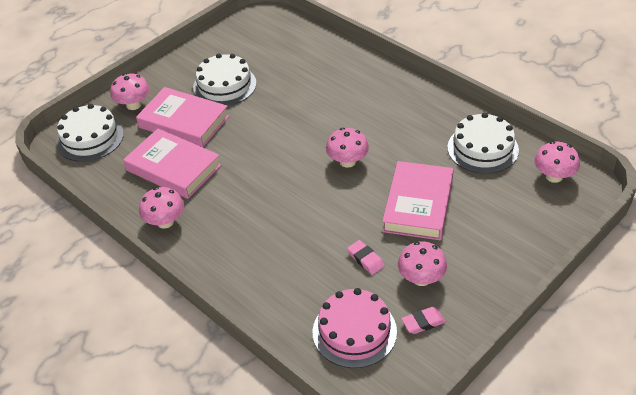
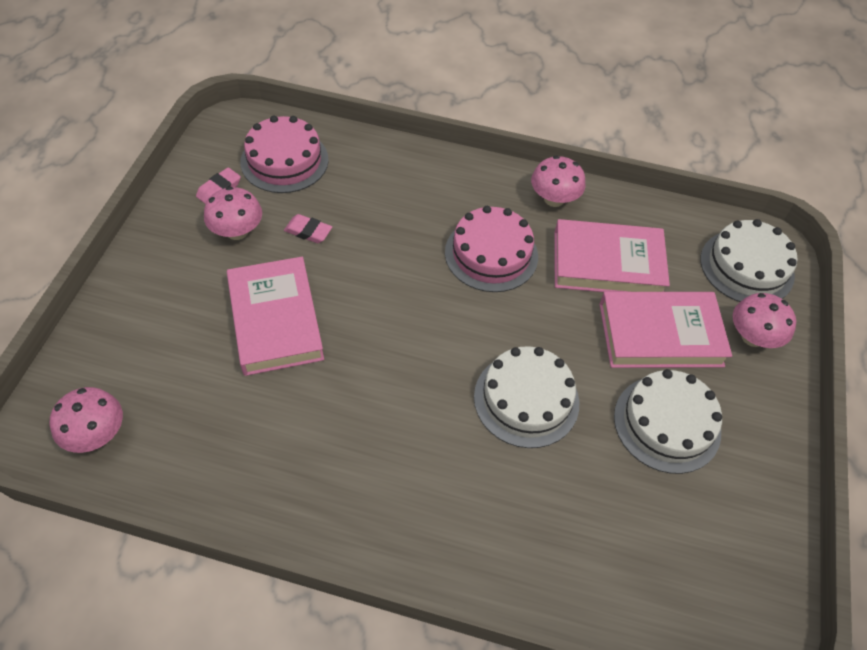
camera: 145 degrees right, 10 degrees up
pink mushroom [326,128,369,168] -> none
white cake [447,113,519,174] -> white cake moved to [474,346,579,448]
none -> pink cake [445,206,538,292]

